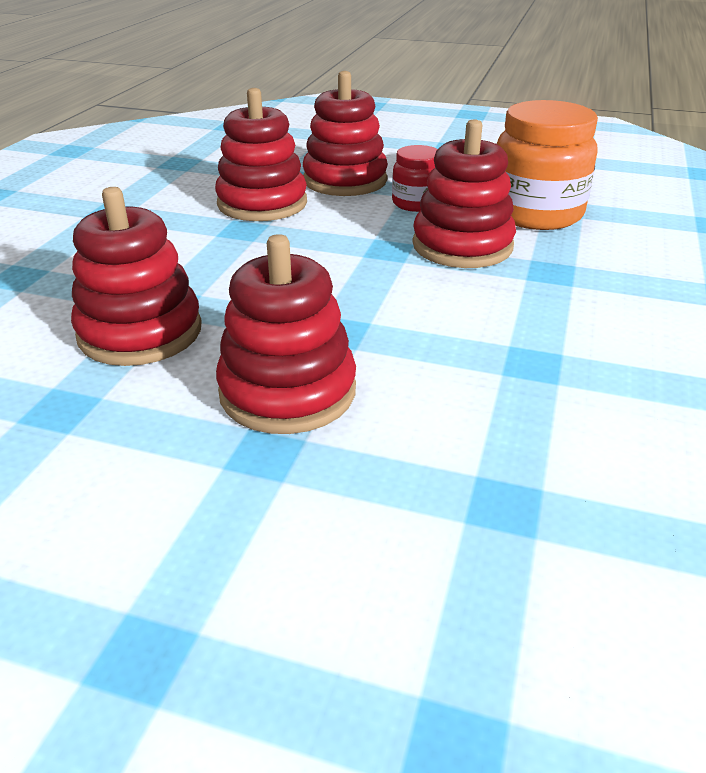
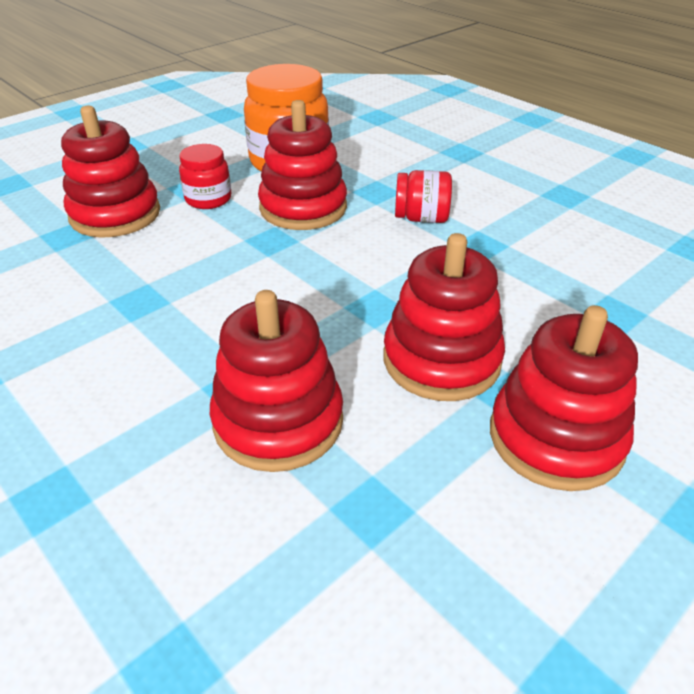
camera: 60 degrees left, 5 degrees up
red stacking toy [215,88,307,221] -> red stacking toy moved to [490,305,638,491]
none -> red jar [395,170,452,223]

